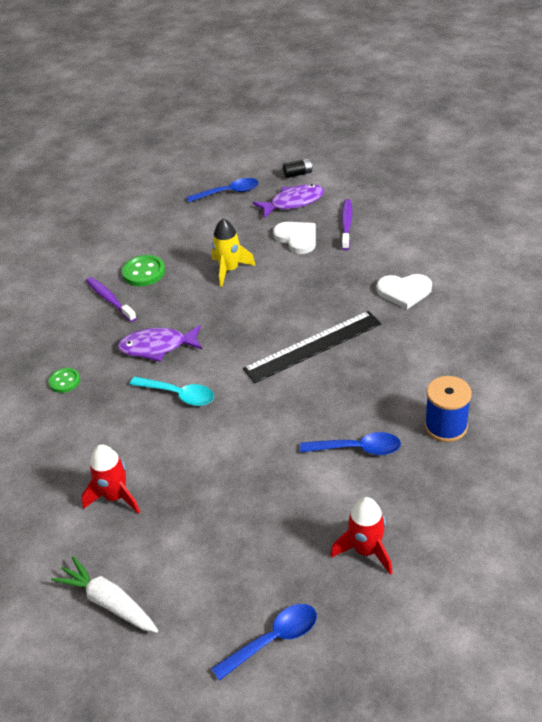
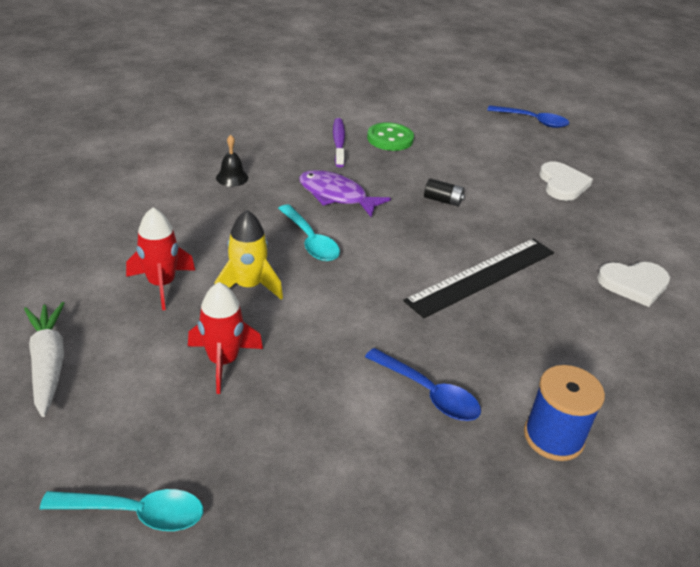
camera: 30 degrees right, 5 degrees down
green button [49,368,80,393] -> black bell [216,135,248,187]
blue spoon [211,604,317,681] -> turquoise spoon [40,489,203,531]
yellow rocket [212,218,256,287] -> yellow rocket moved to [214,210,283,300]
black ruler [243,311,381,383] -> black ruler turned 45 degrees counterclockwise [403,238,554,318]
purple fish [253,184,324,219] -> none
black battery [283,158,313,178] -> black battery moved to [424,179,465,206]
red rocket [331,497,392,575] -> red rocket moved to [188,282,263,394]
purple toothbrush [341,199,352,250] -> none
white heart [377,274,432,309] -> white heart turned 45 degrees counterclockwise [597,262,670,307]

